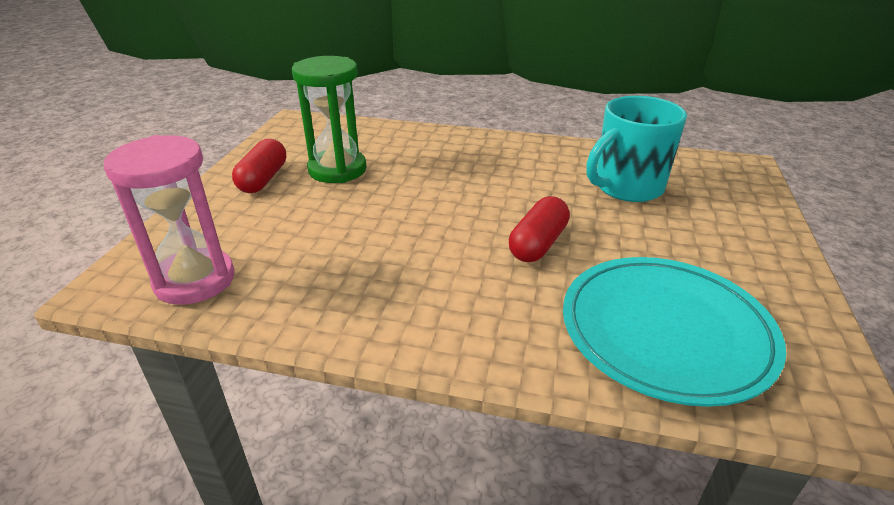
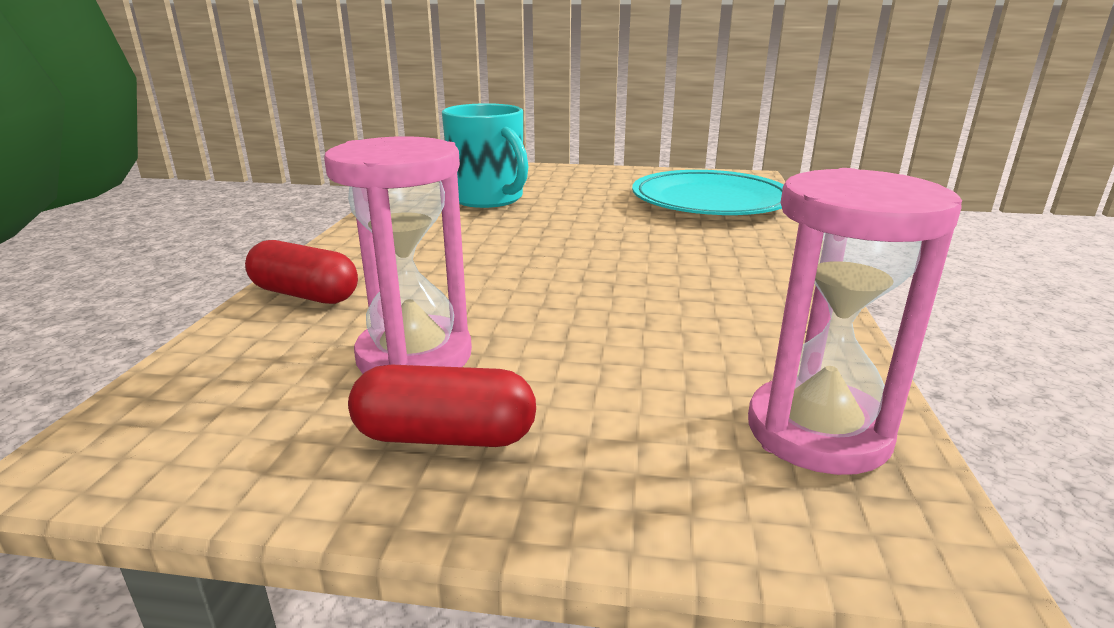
camera: 95 degrees left, 10 degrees down
green hourglass [292,56,367,183] -> pink hourglass [324,136,472,374]
red capsule [509,196,570,262] -> red capsule moved to [245,240,358,304]

